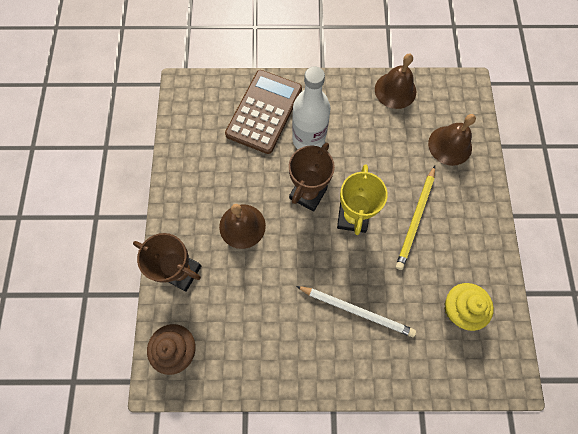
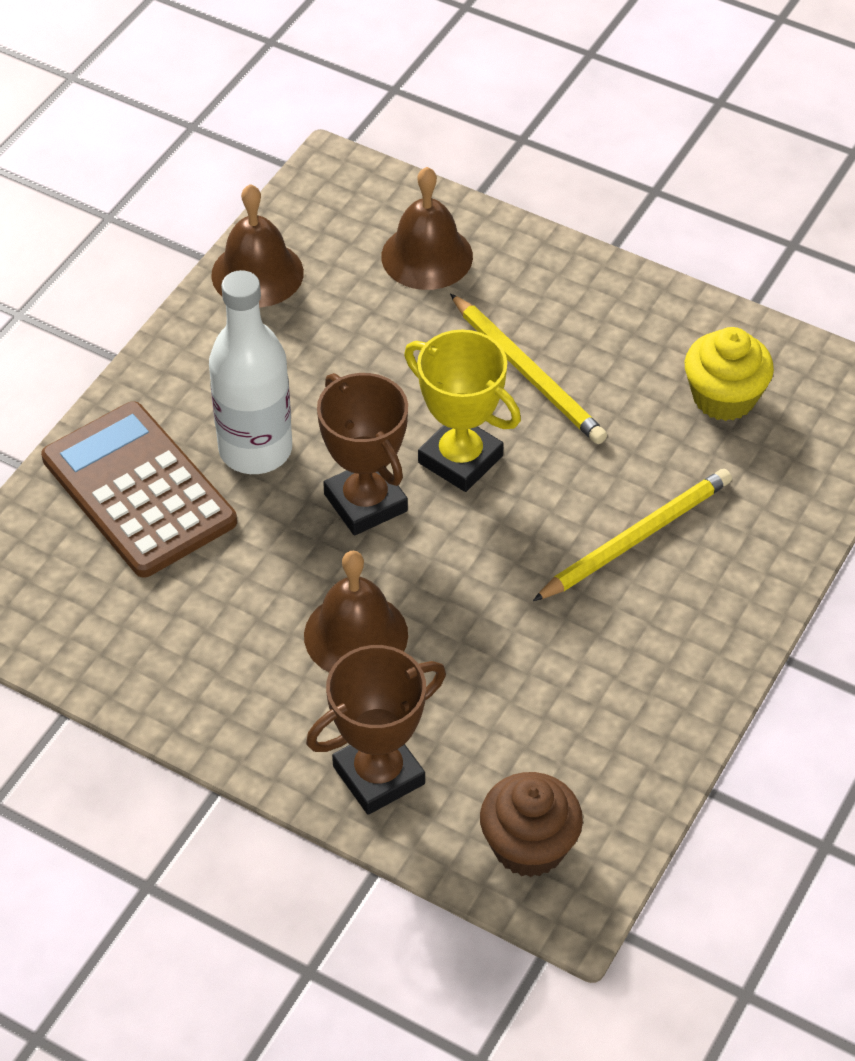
camera: 60 degrees left, 20 degrees down
white pencil [296,286,416,337] -> yellow pencil [533,469,732,601]

